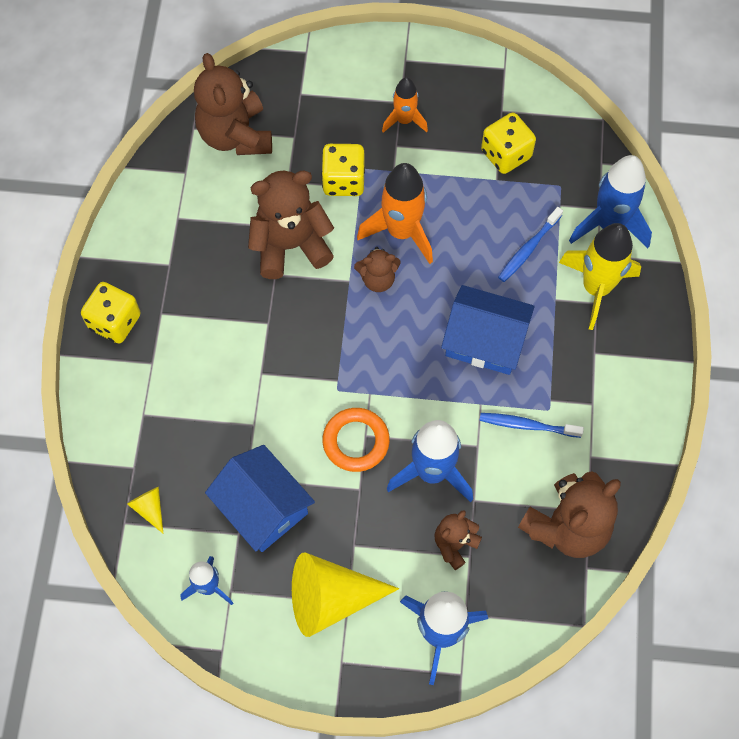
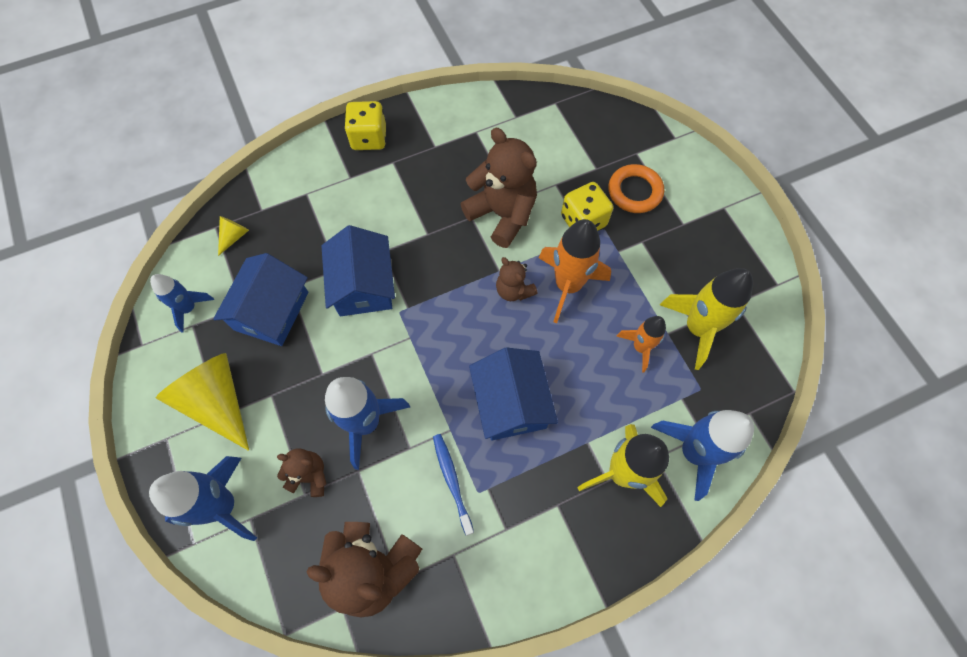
camera: 60 degrees right, 0 degrees up
brown teddy bear [194,53,272,155] -> none
orange ring [323,408,390,472] -> orange ring moved to [608,164,664,213]
orange rocket [382,77,428,133] -> orange rocket moved to [616,316,666,372]
yellow dice [481,113,536,174] -> yellow rocket [660,268,753,370]
blue toothbrush [498,207,563,282] -> none
none -> blue house [321,225,395,316]

